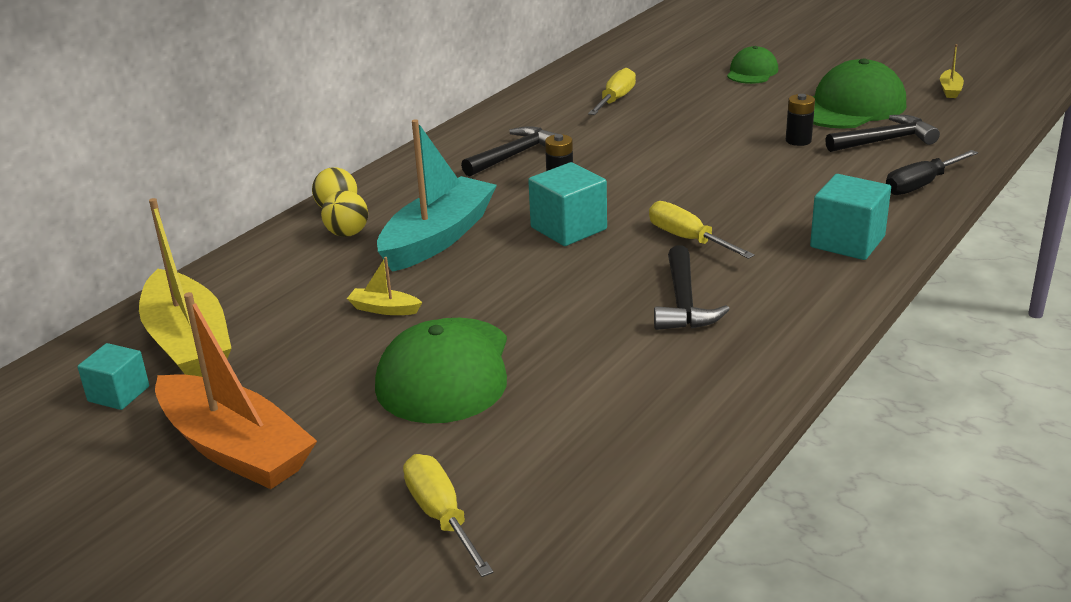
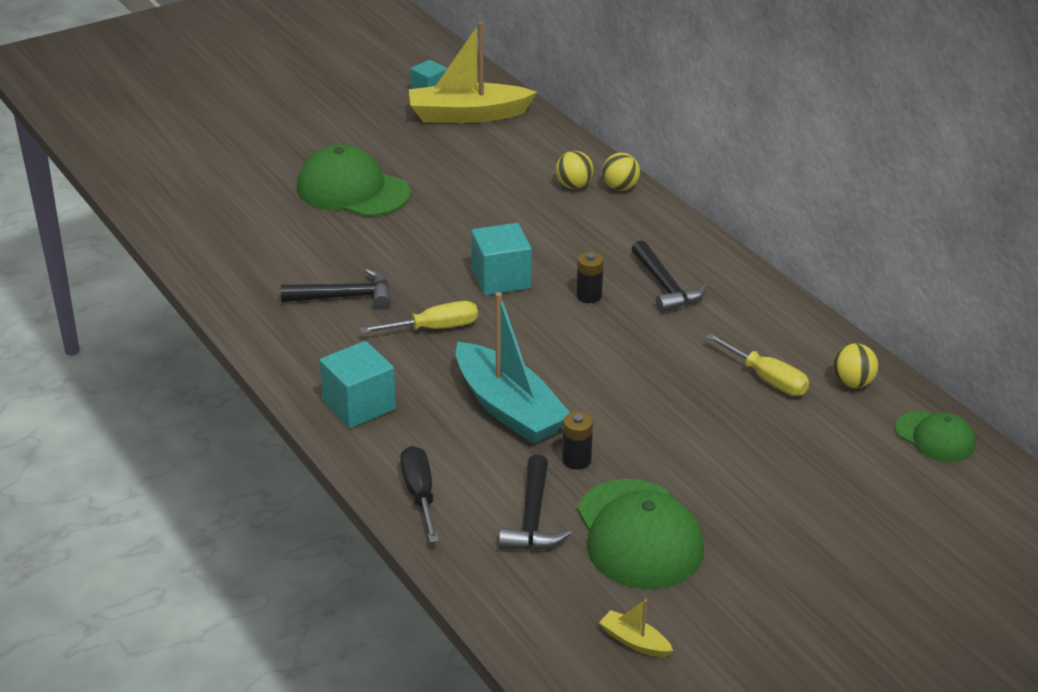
camera: 110 degrees right, 5 degrees up
orange boat [155,292,317,489] -> none
yellow boat [347,257,422,315] -> none
turquoise boat [377,119,497,272] -> turquoise boat moved to [456,292,570,444]
yellow screwdriver [403,454,493,577] -> none
black hammer [654,245,730,330] -> black hammer turned 150 degrees clockwise [281,269,391,310]
green cap [727,46,778,84] -> green cap moved to [895,411,975,462]
none -> yellow ball [833,343,878,388]

